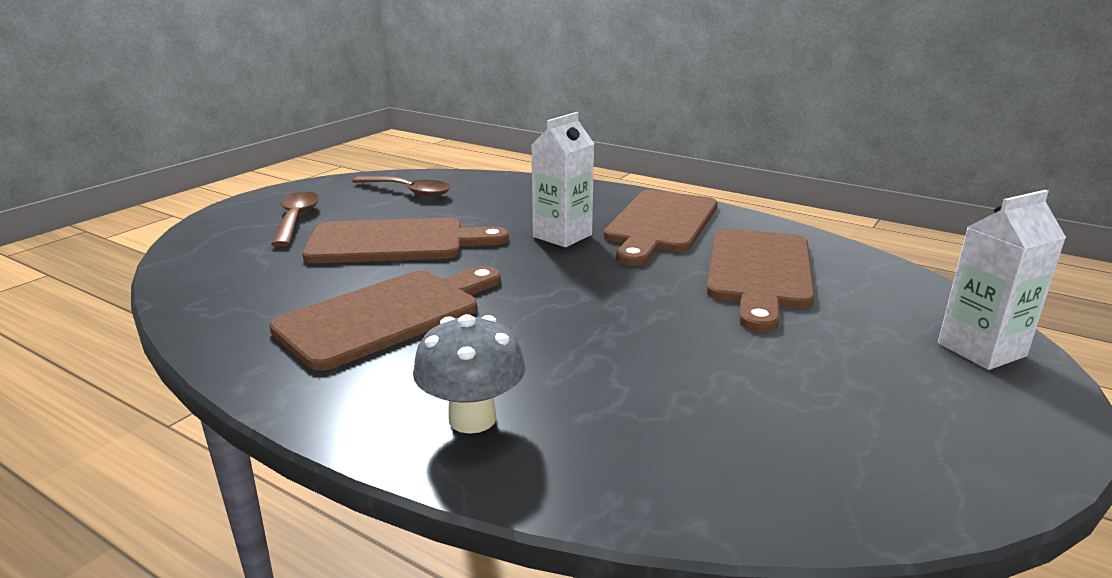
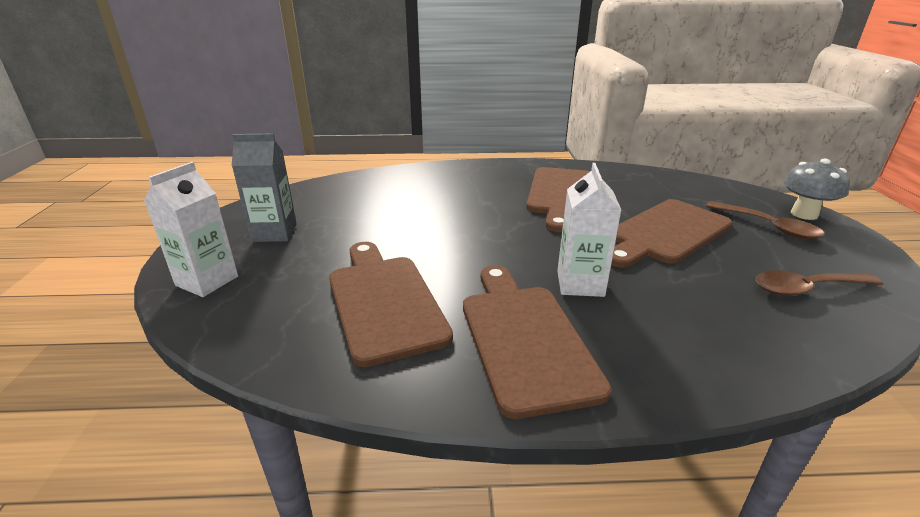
camera: 145 degrees right, 5 degrees up
grey mushroom [413,314,525,434] -> grey mushroom moved to [784,158,850,220]
none -> grey carton [232,134,297,242]

